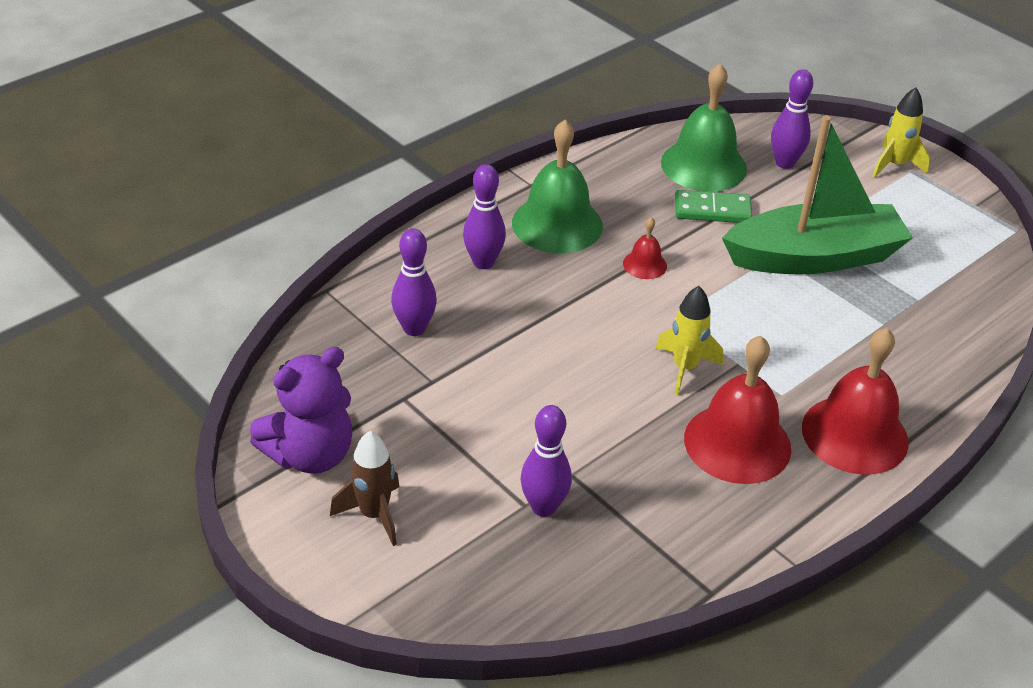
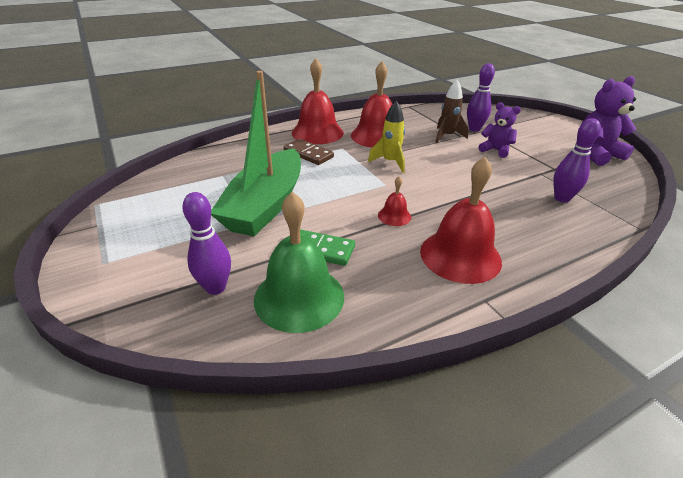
camera: 165 degrees left, 5 degrees down
brown rocket [330,431,400,546] -> brown rocket moved to [435,79,468,143]
purple bowling pin [463,164,506,269] -> none
green bell [512,120,603,253] -> red bell [420,157,502,284]
green boat [722,115,913,275] -> green boat turned 75 degrees counterclockwise [211,71,301,236]
yellow rocket [872,87,930,178] -> none
none -> brown domino [284,139,334,165]
none -> purple teddy bear [478,102,521,158]

